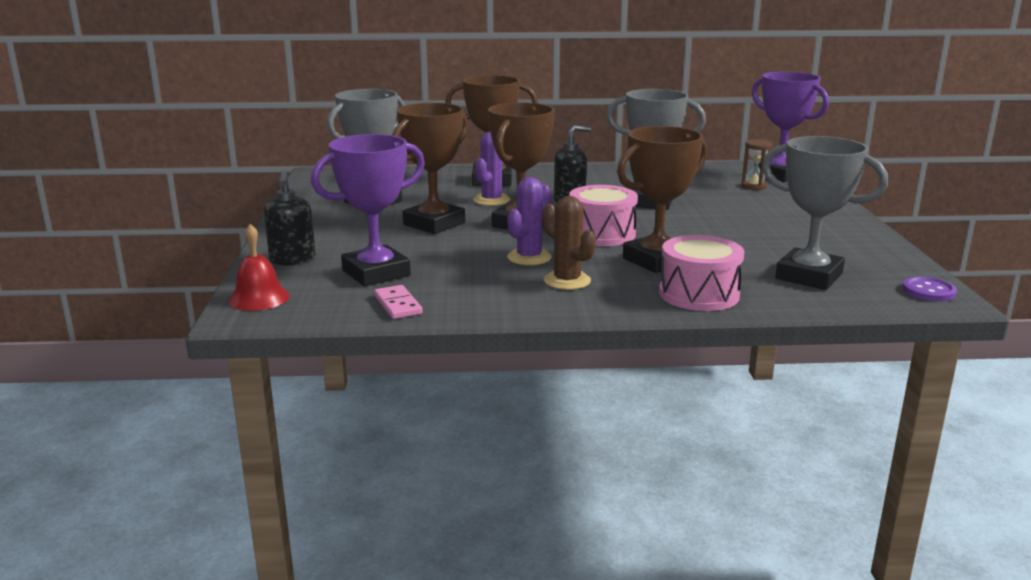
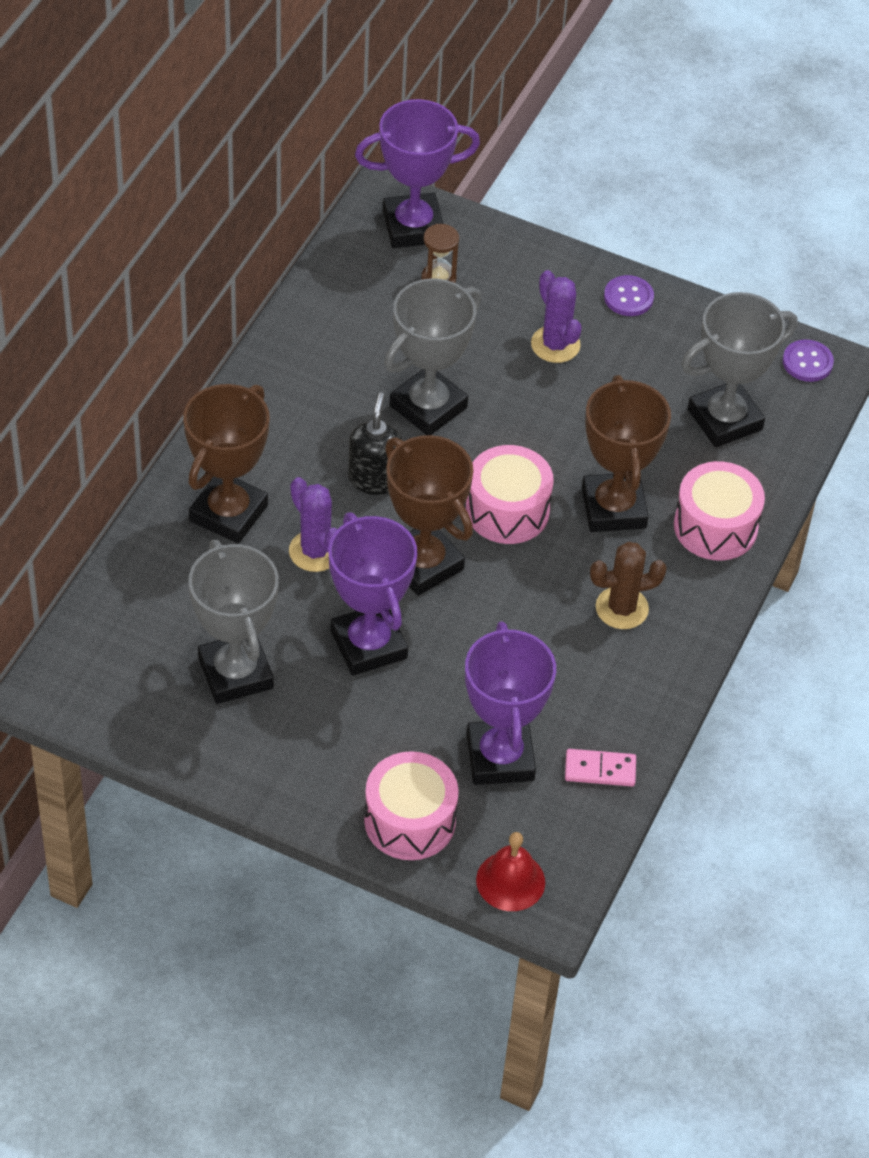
camera: 65 degrees left, 30 degrees up
black soap dispenser [264,172,316,266] -> pink drum [364,751,459,860]
brown trophy [392,103,468,234] -> purple trophy [328,513,417,676]
purple cactus [507,177,552,265] -> purple cactus moved to [531,270,582,363]
none -> purple button [604,275,654,316]

